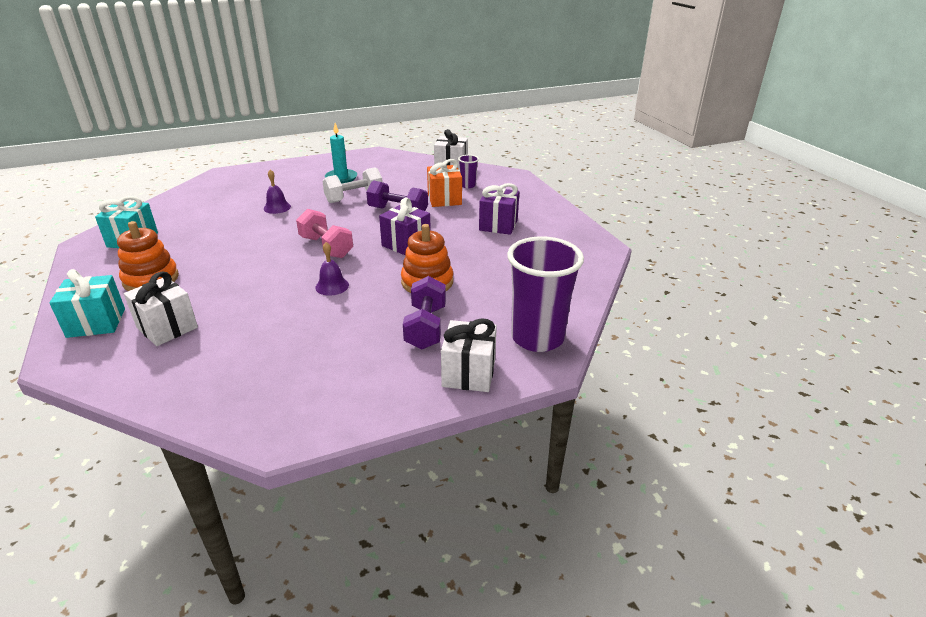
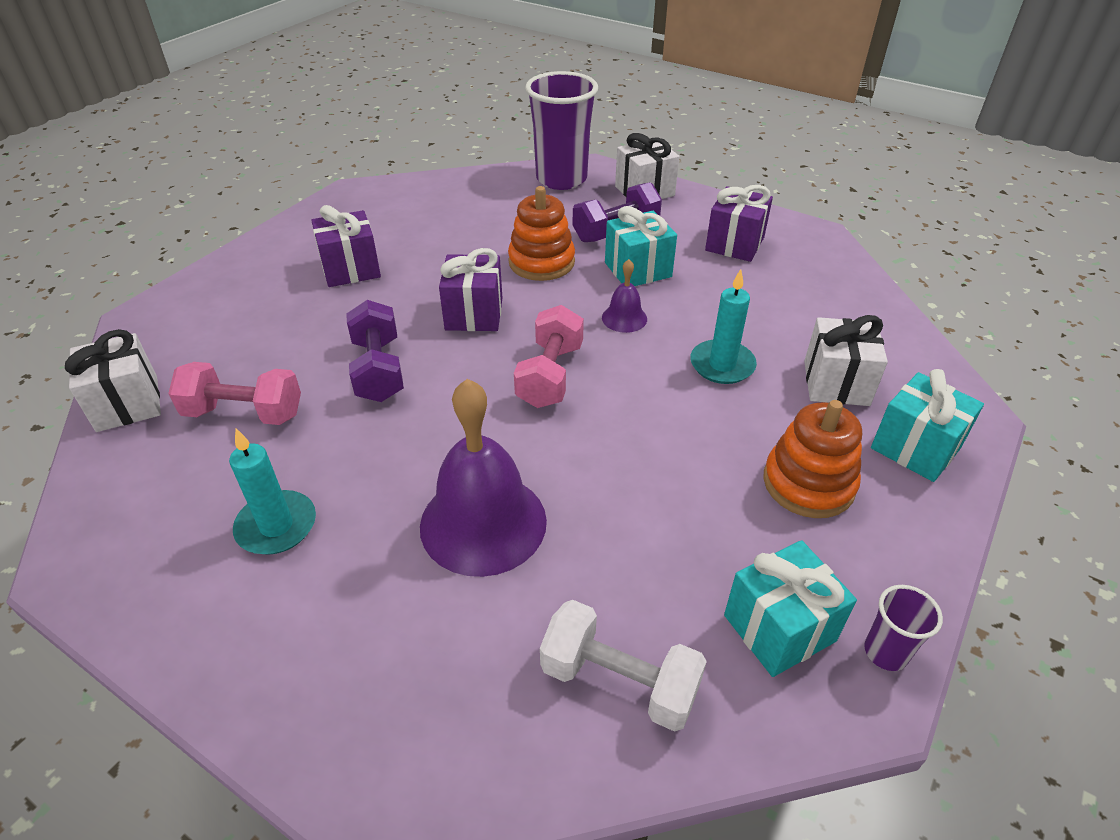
camera: 125 degrees left, 10 degrees up
purple bell [264,169,291,214] -> purple bell [420,379,547,577], size x2.13
white dumbbell [322,167,383,203] -> white dumbbell moved to [540,600,707,732]
orange gift [427,159,462,207] -> none
purple cup [458,155,479,188] -> purple cup moved to [864,585,943,671]
none -> pink dumbbell [168,362,301,425]
none -> turquoise gift [605,206,677,286]
none -> turquoise candle [690,269,757,384]
none -> purple gift [705,185,773,262]

